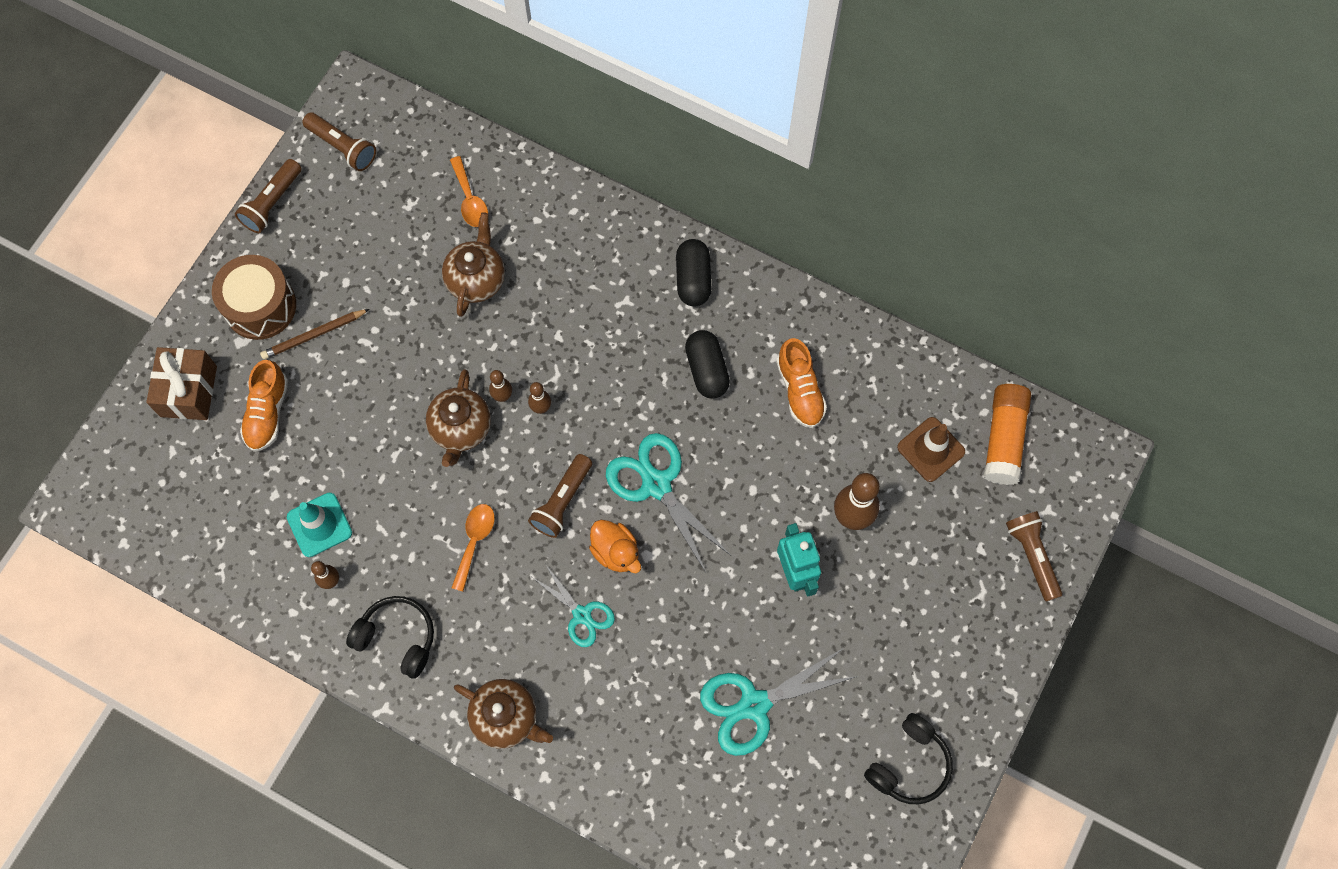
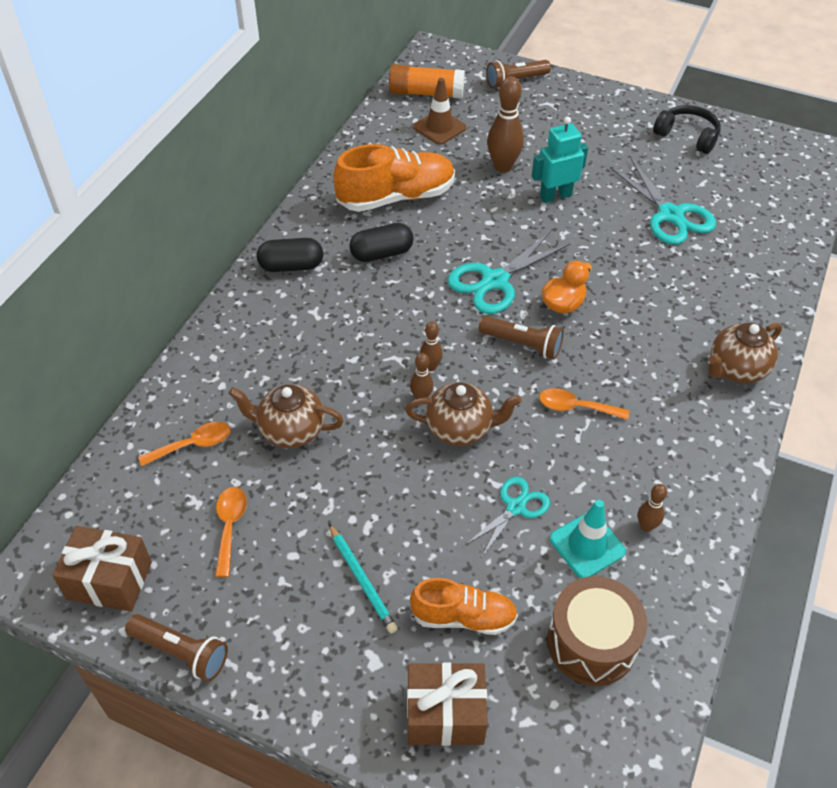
camera: 95 degrees left, 20 degrees down
brown drum [212,255,296,340] -> brown drum moved to [547,576,647,686]
brown pencil [260,309,370,360] -> turquoise pencil [328,523,398,633]
brown flashlight [302,112,376,171] -> brown gift [52,526,152,612]
black headphones [346,596,434,679] -> none
brown teapot [454,679,553,749] -> brown teapot turned 150 degrees counterclockwise [708,322,782,383]
turquoise scissors [532,565,615,647] -> turquoise scissors moved to [465,477,550,558]
orange shoe [776,338,827,428] -> orange shoe [333,144,455,212], size x1.63
none -> orange spoon [215,487,247,577]

